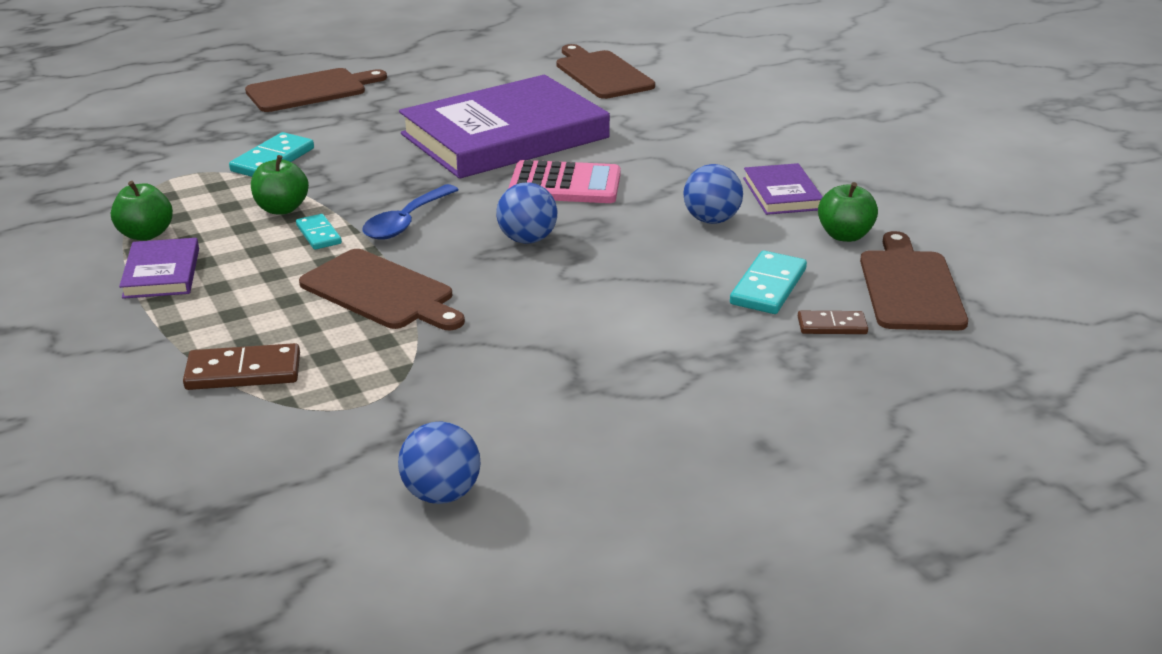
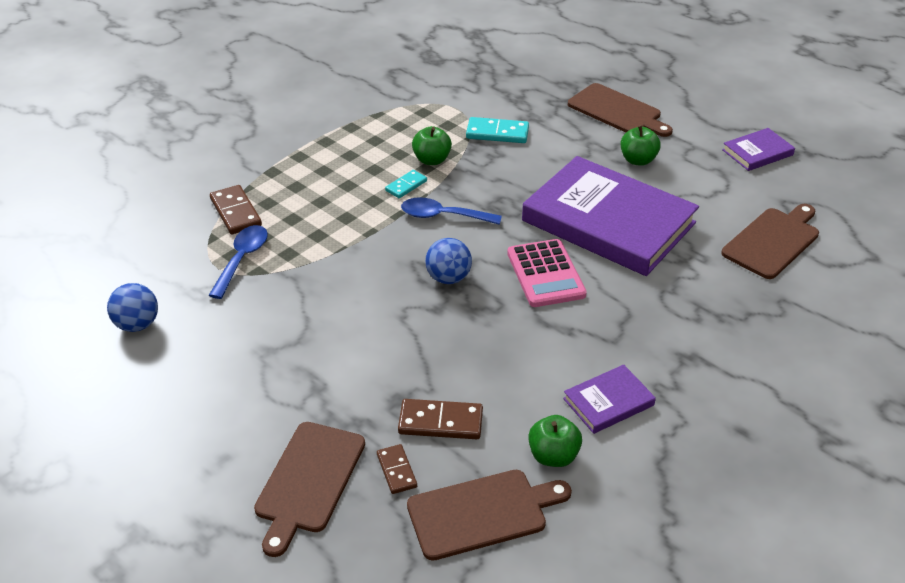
camera: 70 degrees right, 10 degrees up
green apple [111,181,173,241] -> green apple moved to [621,125,661,166]
purple book [119,238,199,299] -> purple book moved to [722,128,795,171]
brown cutting board [299,249,465,330] -> brown cutting board moved to [254,422,365,557]
blue ball [683,164,743,224] -> none
turquoise domino [730,250,807,314] -> brown domino [398,399,483,439]
none -> blue spoon [209,225,268,299]

